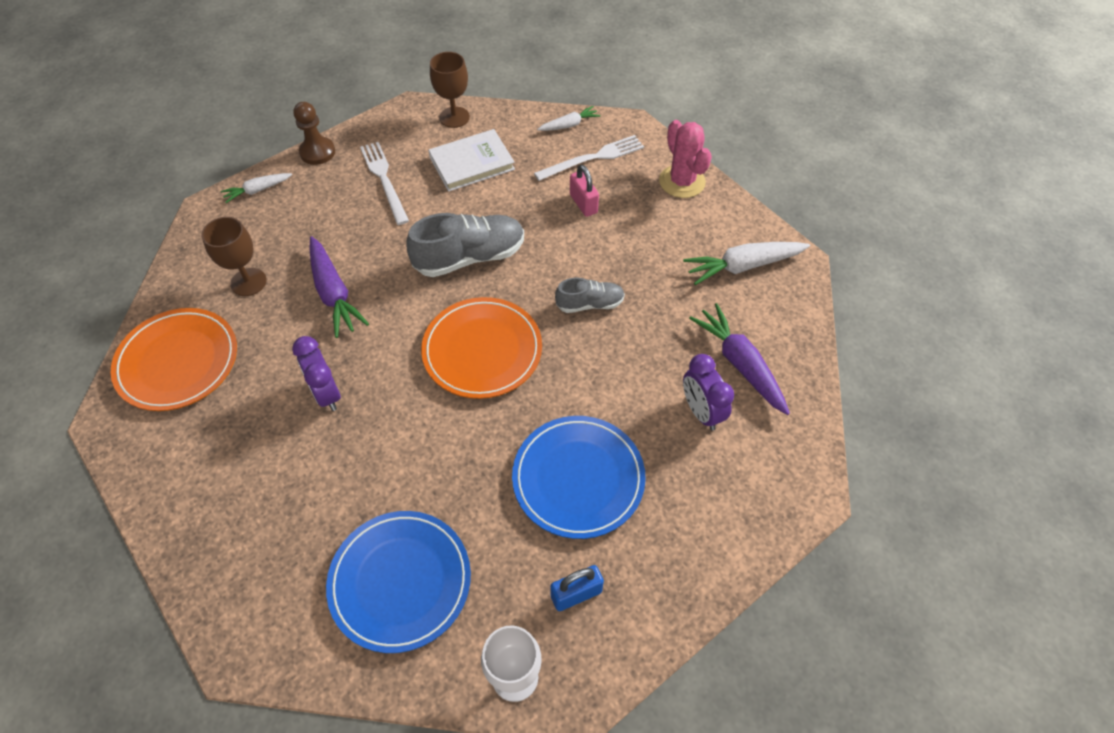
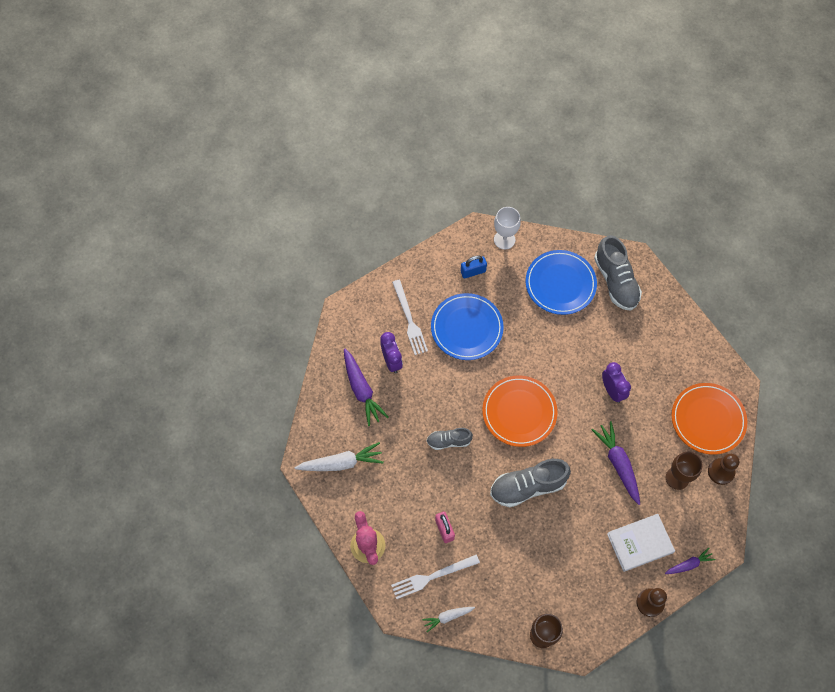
camera: 175 degrees left, 10 degrees up
white carrot [221,173,292,203] -> purple carrot [665,548,715,574]
white fork [360,142,409,225] -> white fork moved to [392,280,428,355]
white book [428,129,515,192] -> white book moved to [607,514,675,572]
none -> grey shoe [594,235,642,310]
none -> brown pawn [708,454,739,485]

